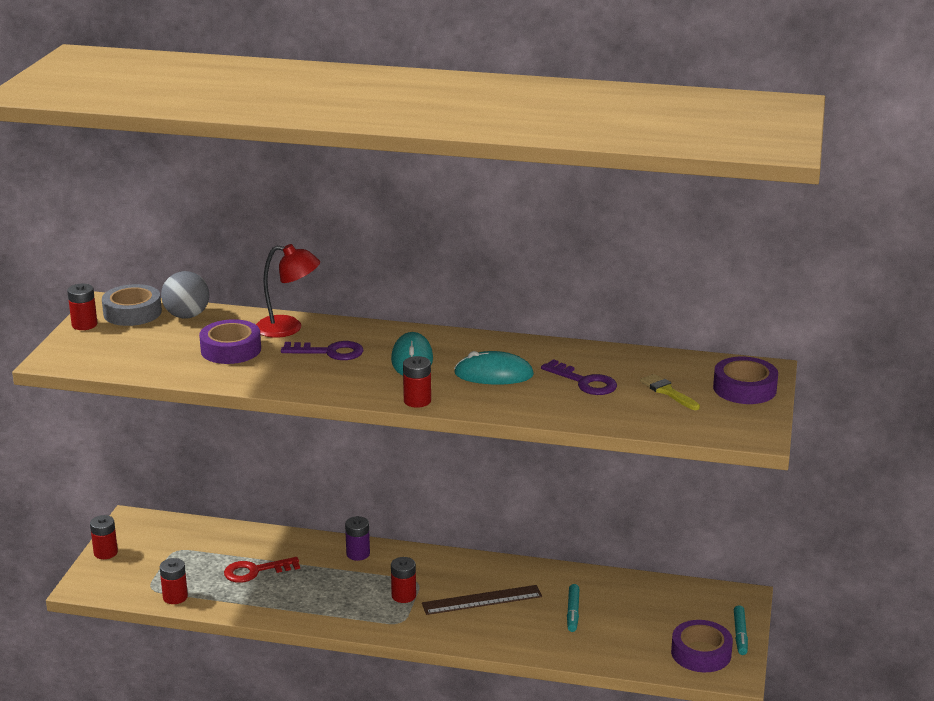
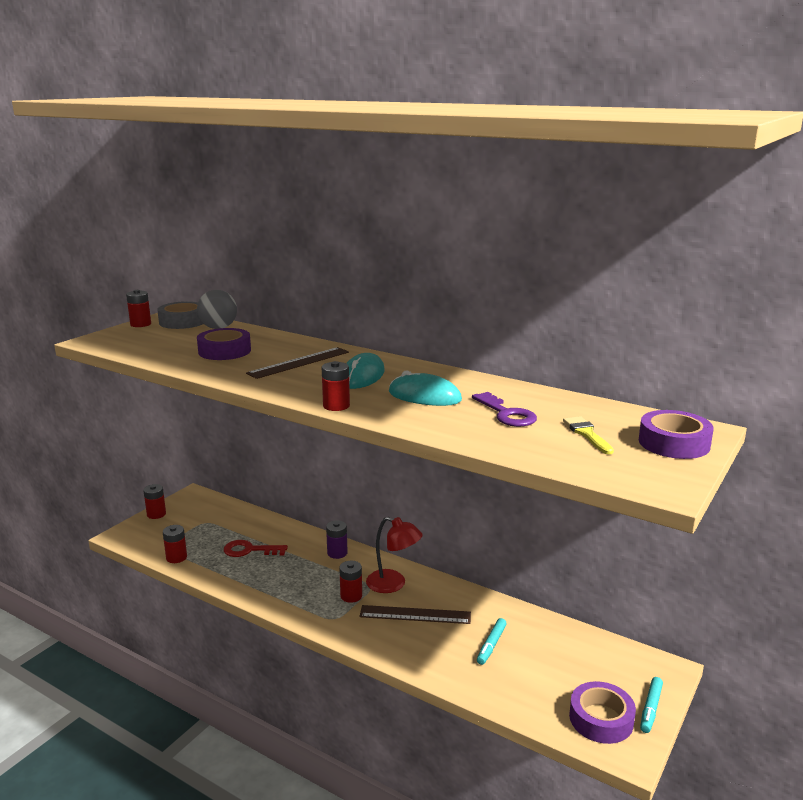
camera: 20 degrees right, 5 degrees down
red lamp [256,244,320,338] -> red lamp moved to [366,517,423,593]
purple key [281,341,364,360] -> brown ruler [246,347,349,379]

